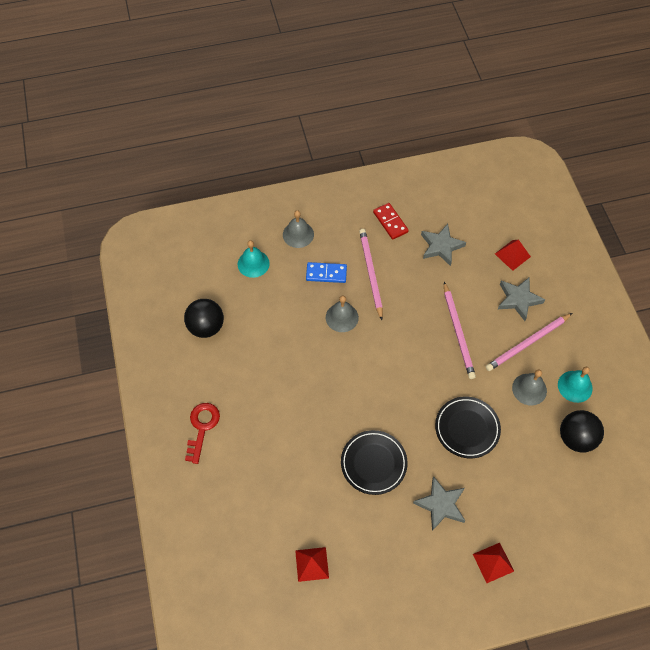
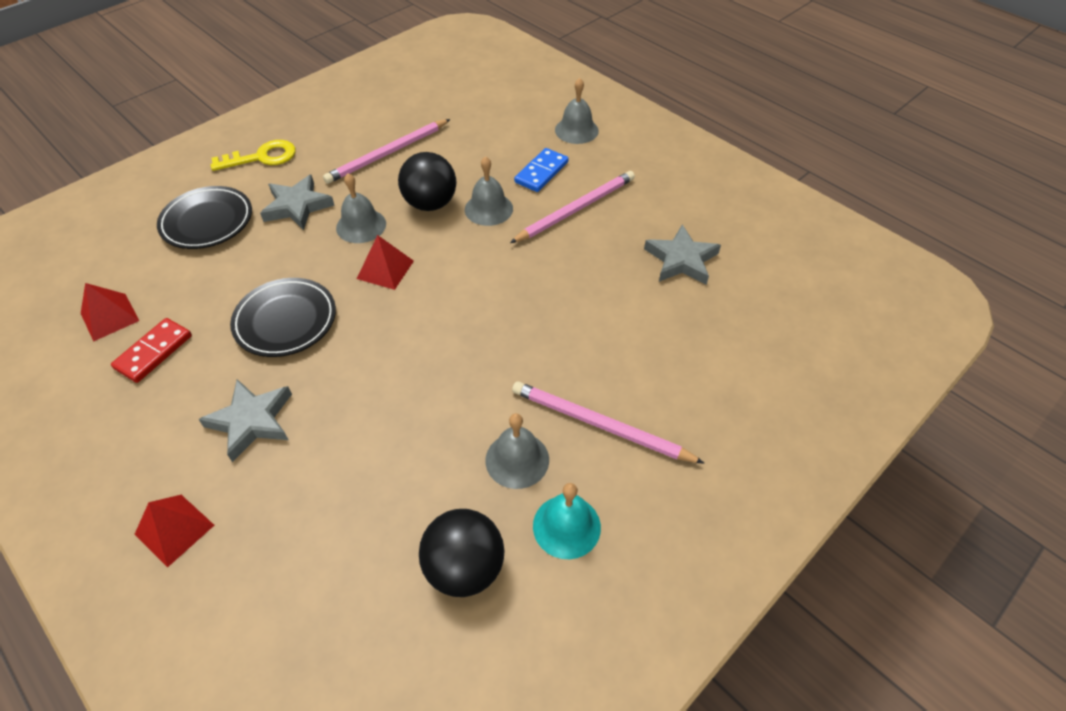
camera: 60 degrees right, 10 degrees down
black ball [184,299,224,338] -> black ball moved to [398,152,456,211]
red key [185,403,220,464] -> yellow key [211,140,296,171]
turquoise bell [238,240,270,278] -> none
blue domino [306,262,347,283] -> blue domino turned 60 degrees clockwise [514,148,568,192]
red domino [373,203,409,240] -> red domino moved to [111,318,192,383]
black plate [435,396,501,459] -> black plate moved to [157,186,252,249]
pink pencil [444,282,476,379] -> pink pencil moved to [323,119,450,184]
red pyramid [495,240,531,271] -> red pyramid moved to [357,235,414,290]
grey star [498,277,545,321] -> grey star moved to [260,175,335,230]
none -> grey bell [336,173,386,243]

